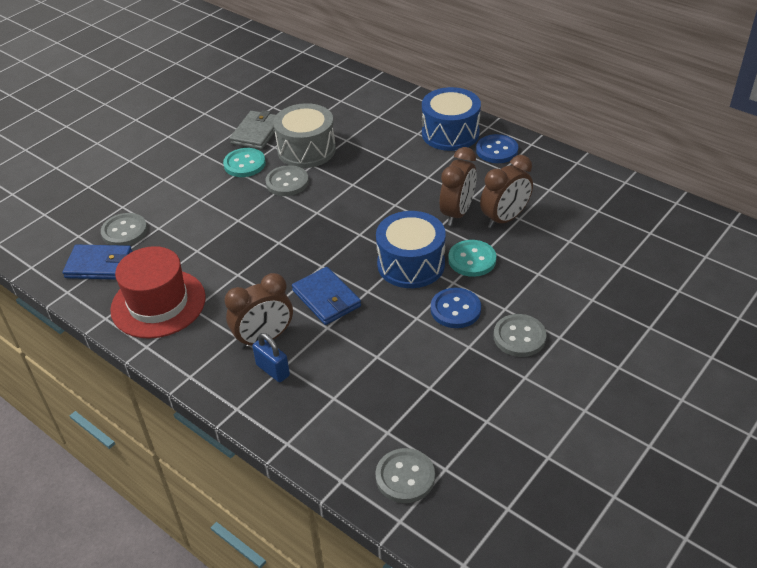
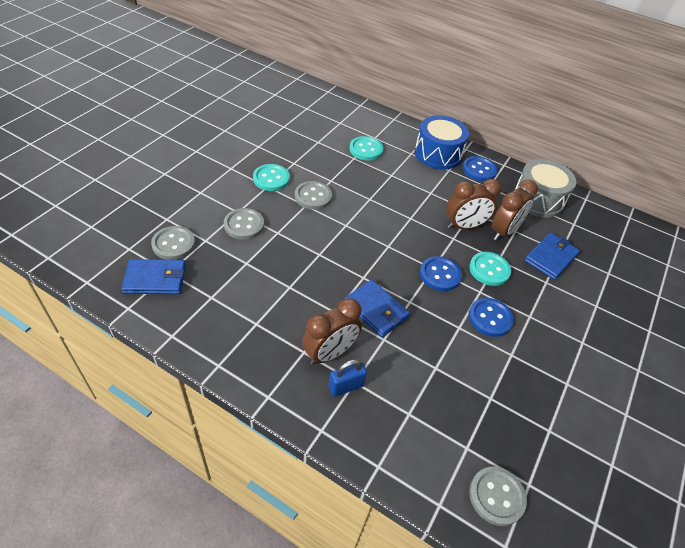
camera: 15 degrees left, 5 degrees up
red hat [110,246,206,339] -> none
grey wallet [230,110,276,149] -> none
blue padlock [252,333,290,382] -> blue padlock turned 60 degrees counterclockwise [328,359,367,397]
grey drum [273,103,336,168] -> grey drum moved to [515,159,576,218]
blue drum [376,211,446,288] -> blue button [420,256,462,291]
brown clock [440,147,477,226] -> brown clock turned 60 degrees clockwise [446,179,501,229]
grey button [493,314,547,357] -> grey button moved to [224,208,264,240]
none -> turquoise button [349,136,383,161]
none -> blue wallet [525,233,580,280]

